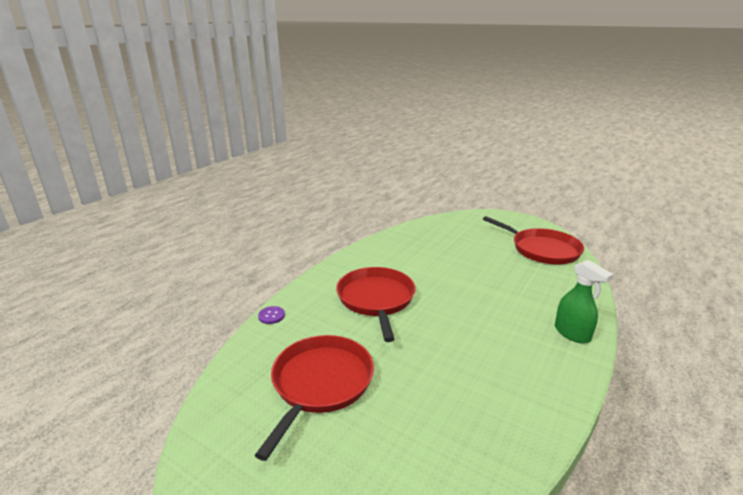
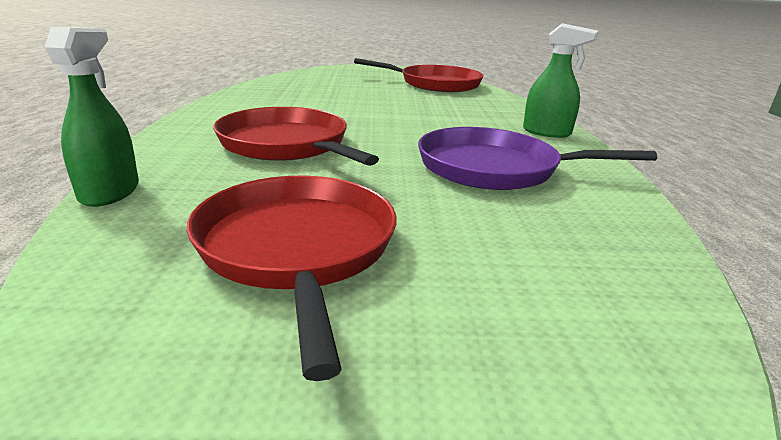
camera: 35 degrees left, 0 degrees up
purple button [258,306,285,324] -> green spray bottle [45,27,139,207]
none -> purple pan [418,127,657,190]

